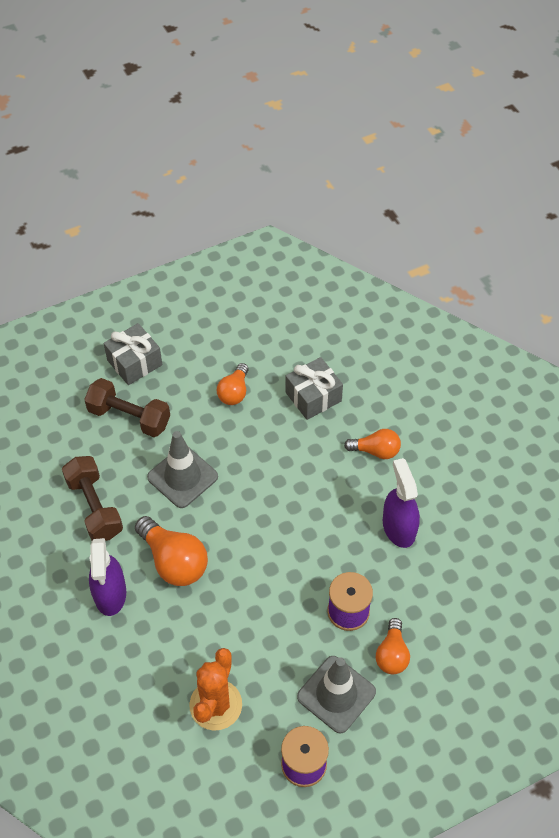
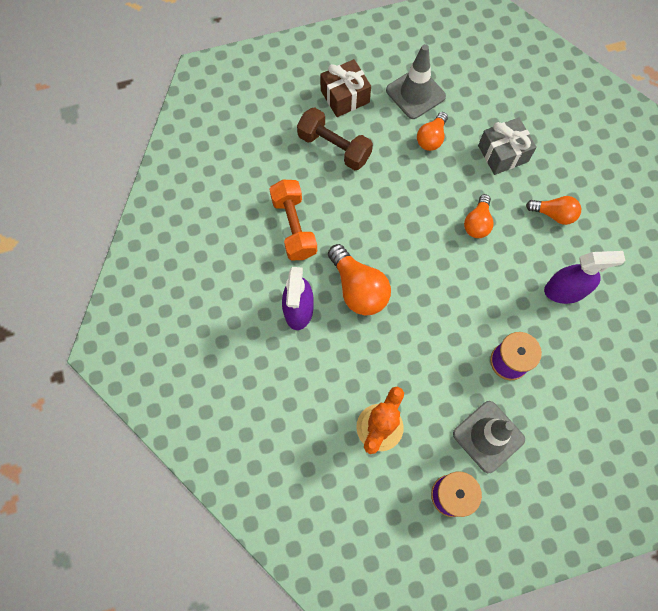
camera: 10 degrees right, 15 degrees up
brown dumbbell [62,456,123,541] -> orange dumbbell [270,180,317,261]
grey gift [104,323,162,385] -> brown gift [320,59,371,117]
grey traffic cone [147,431,218,508] -> grey traffic cone moved to [386,44,446,119]
orange light bulb [376,618,410,674] -> orange light bulb moved to [464,194,494,238]
purple spray bottle [383,458,420,548] -> purple spray bottle turned 90 degrees clockwise [544,251,626,304]

